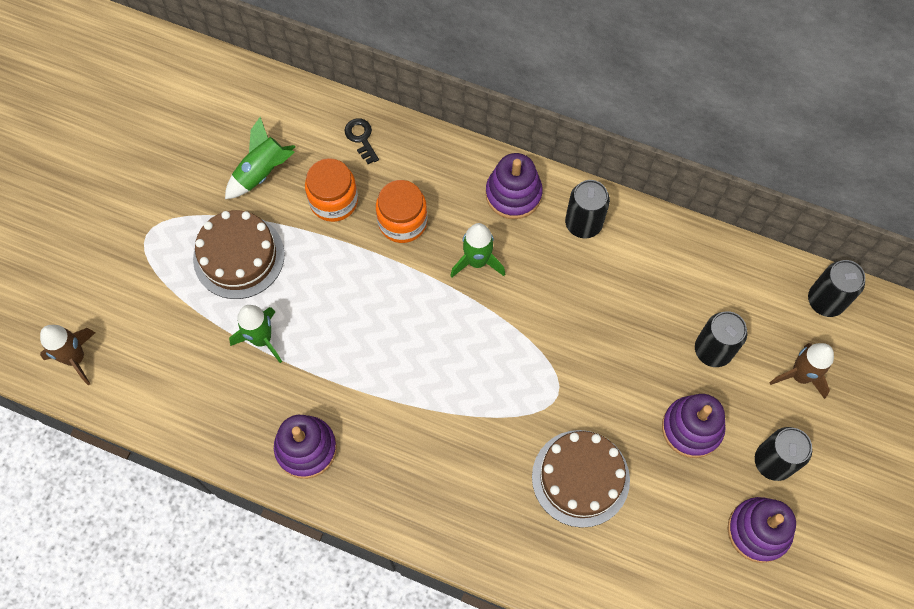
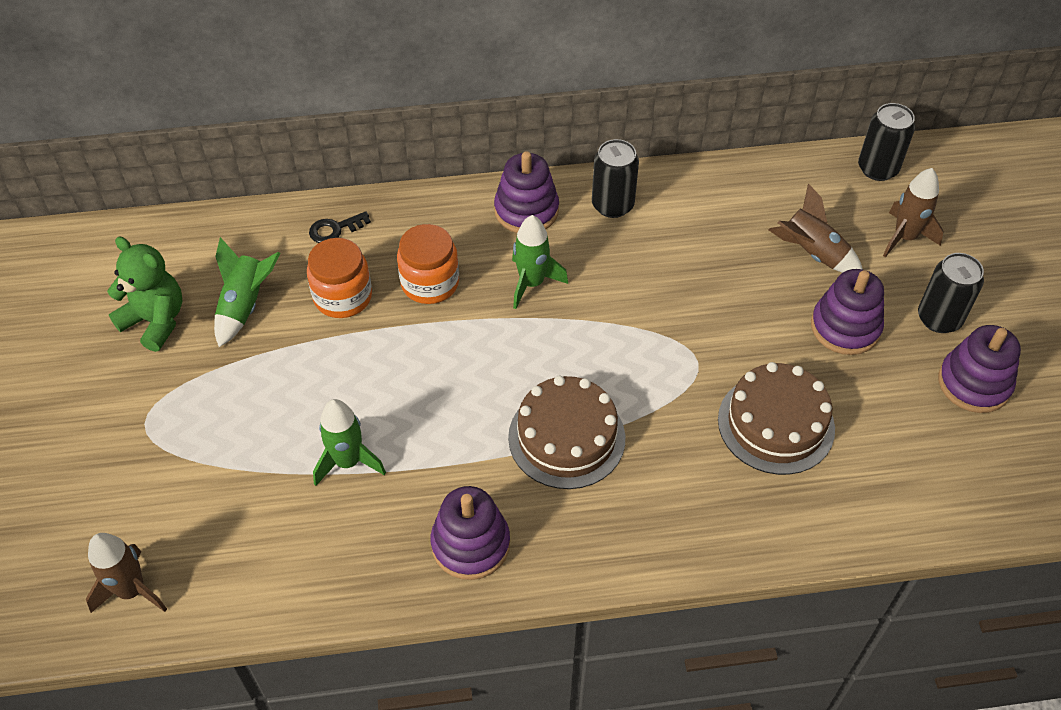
camera: 30 degrees left, 15 degrees down
brown cake [193,210,285,299] -> brown cake moved to [508,376,625,489]
black key [344,118,379,164] -> black key turned 60 degrees counterclockwise [309,211,371,243]
black can [695,311,748,367] -> brown rocket [769,184,863,273]
none -> green teddy bear [107,237,183,352]

